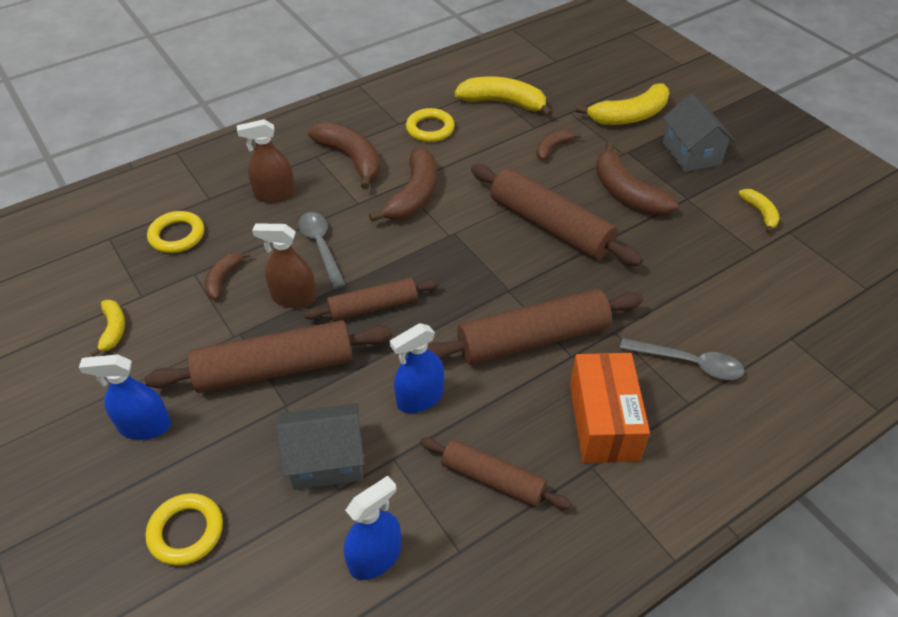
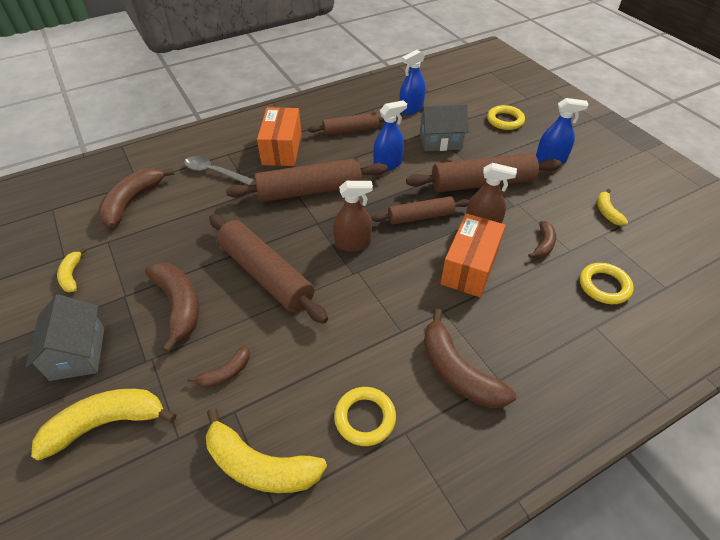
camera: 175 degrees left, 0 degrees up
brown spray bottle [237,119,295,203] -> brown spray bottle moved to [333,181,373,252]
grey spoon [298,212,346,289] -> orange box [441,213,506,297]
brown banana [369,148,437,222] -> brown banana moved to [98,168,174,228]
brown rolling pin [420,437,571,509] -> brown rolling pin turned 45 degrees counterclockwise [308,112,385,135]

